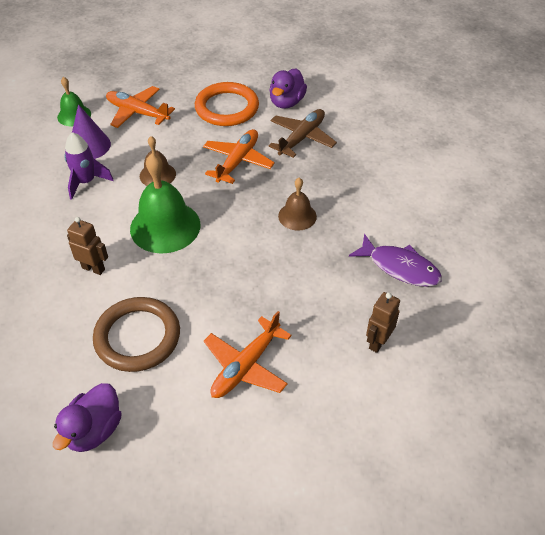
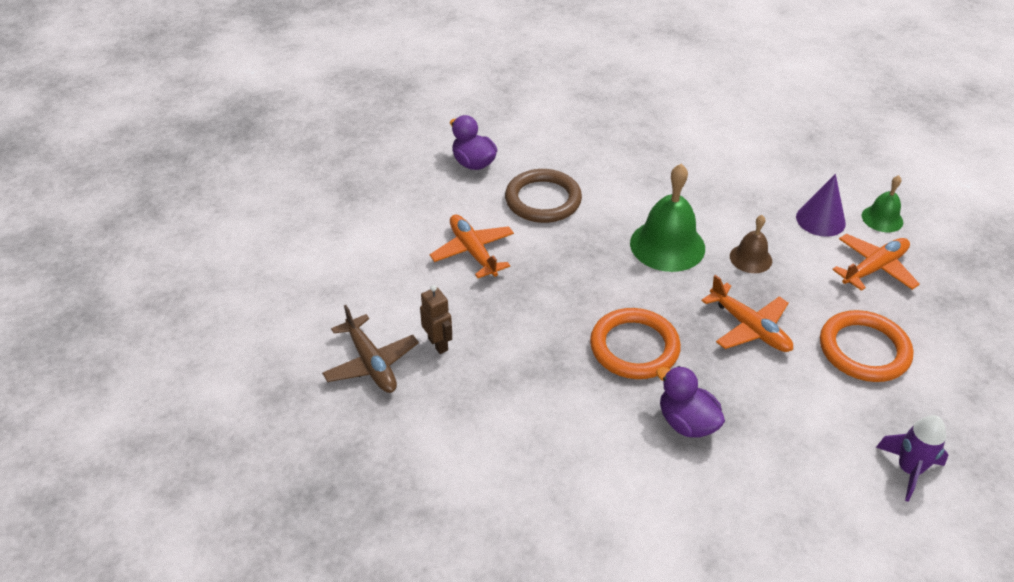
camera: 115 degrees right, 5 degrees down
purple rocket [64,132,114,200] -> purple rocket moved to [876,415,949,502]
brown robot [67,217,108,275] -> none
brown plane [268,109,337,158] -> brown plane moved to [322,305,419,393]
purple duck [269,68,307,109] -> purple duck moved to [656,366,725,438]
brown bell [278,178,317,231] -> orange ring [590,308,681,379]
purple fish [349,234,442,287] -> none

